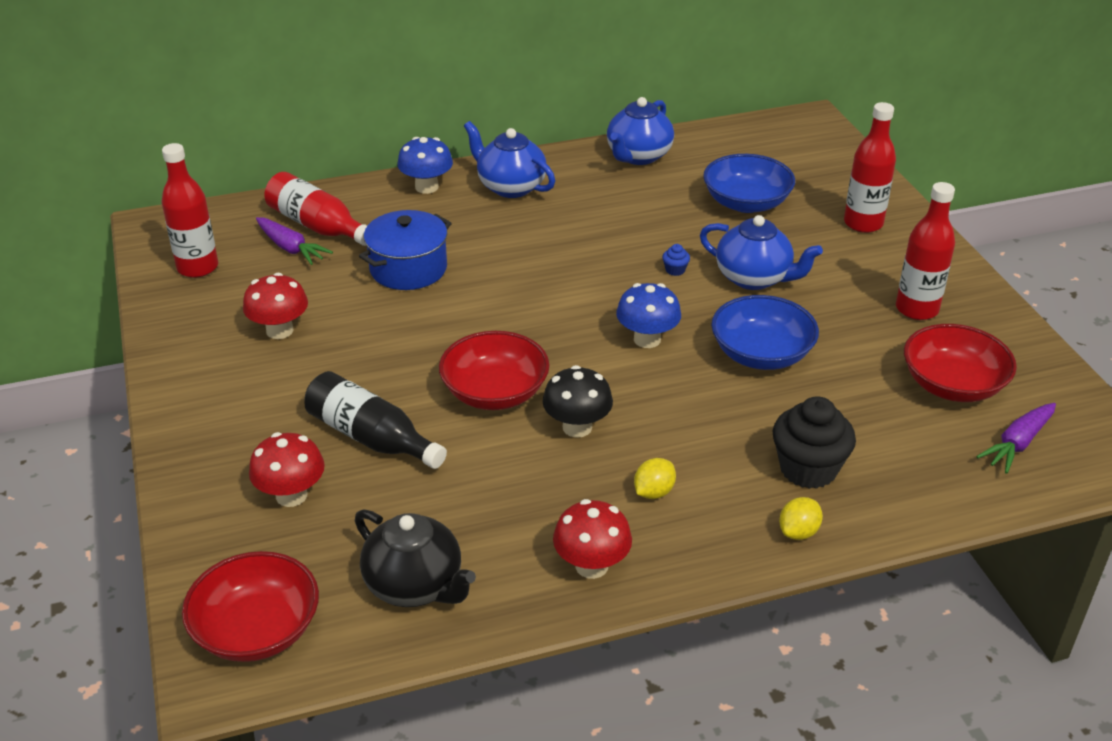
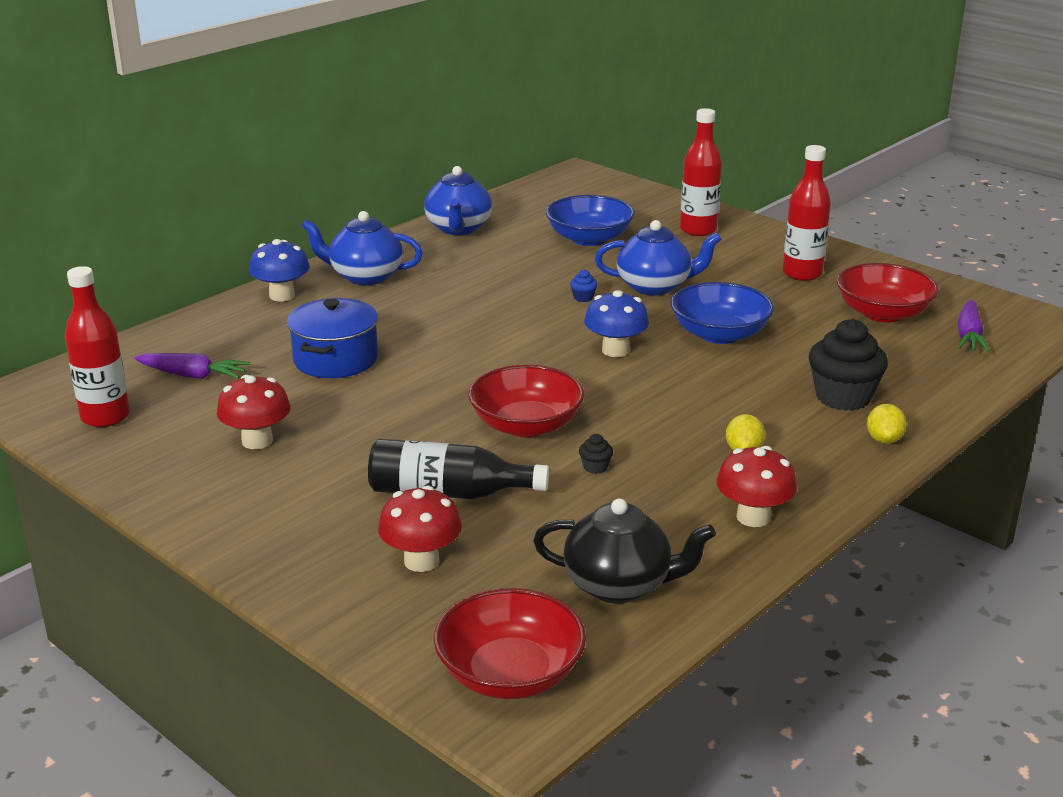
camera: 30 degrees left, 10 degrees down
red bottle [264,172,367,246] -> none
black mushroom [543,365,613,438] -> none
none -> black cupcake [579,434,613,474]

